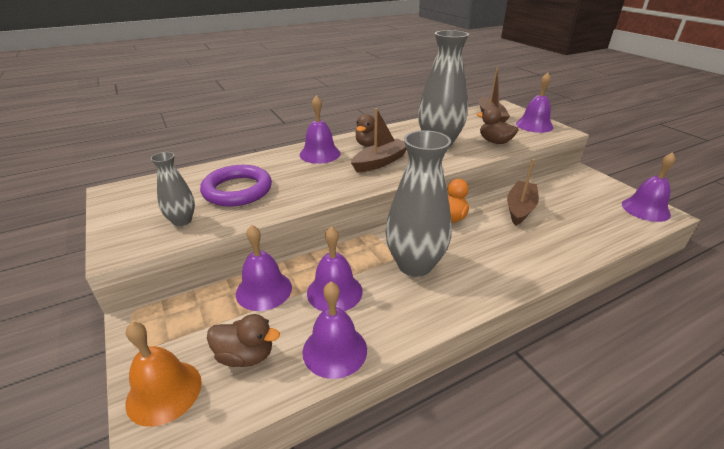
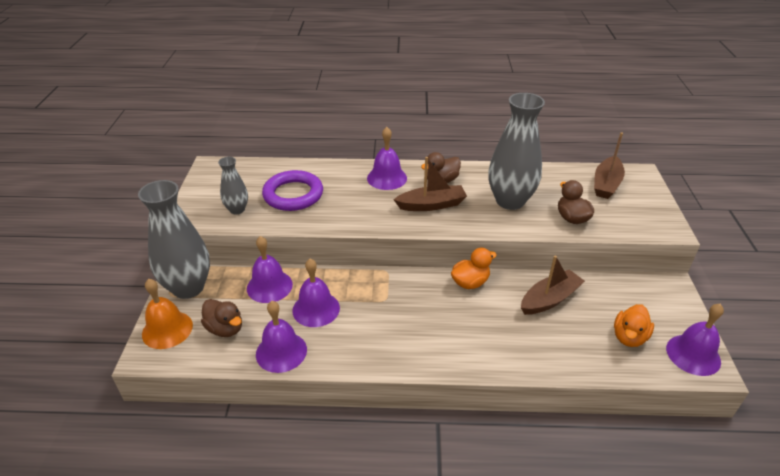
camera: 30 degrees right, 5 degrees up
grey vase [386,130,452,277] -> grey vase moved to [138,180,210,299]
purple bell [516,73,553,133] -> none
none -> orange duck [614,304,654,347]

